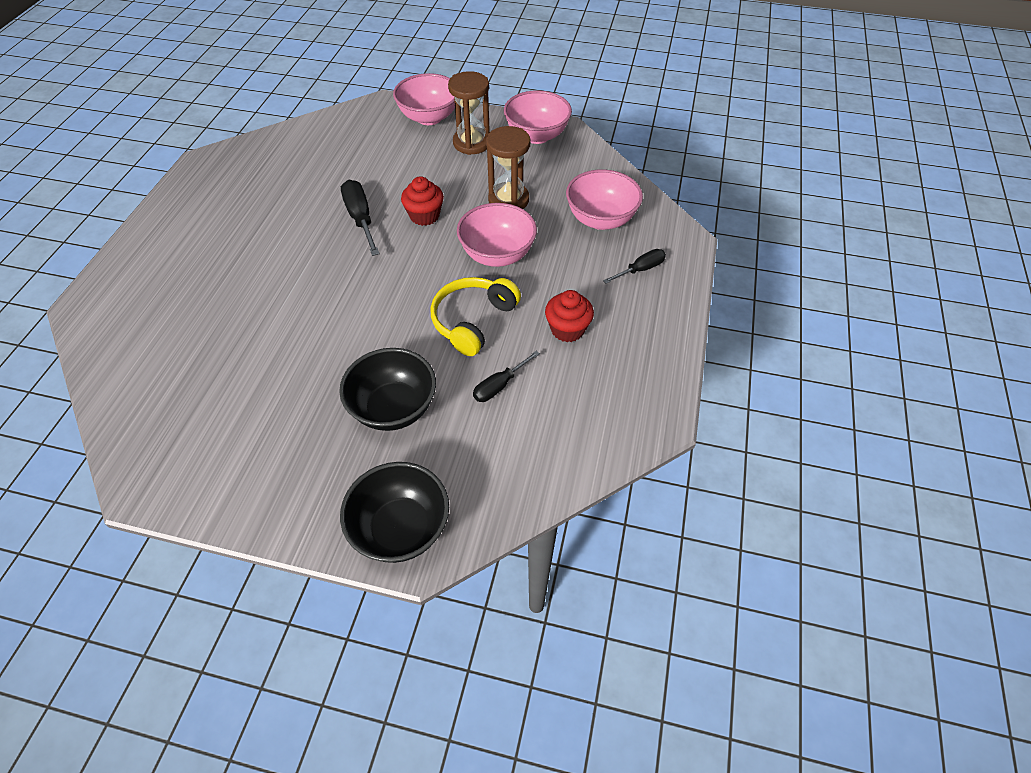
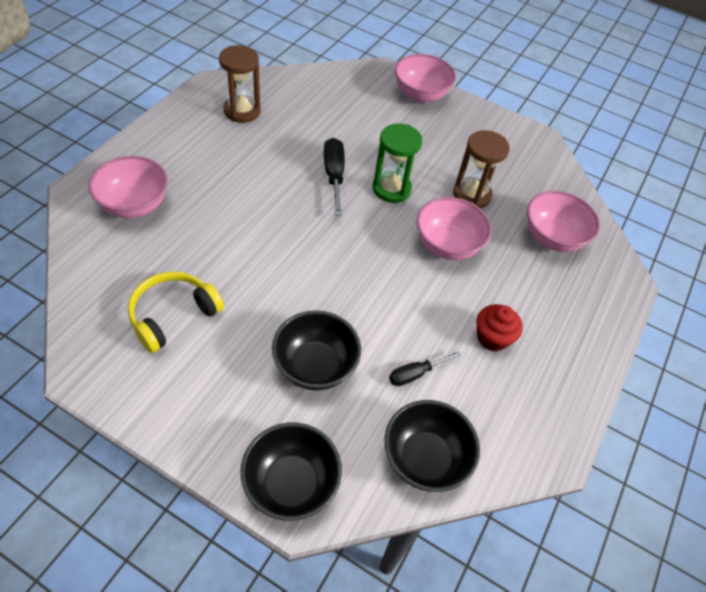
camera: 10 degrees right, 0 degrees up
red cupcake [401,176,444,226] -> green hourglass [373,123,422,203]
yellow headphones [430,277,521,356] -> yellow headphones moved to [128,272,224,353]
brown hourglass [448,71,490,155] -> brown hourglass moved to [219,45,261,123]
pink bowl [504,90,572,144] -> pink bowl moved to [88,156,168,218]
black screwdriver [603,249,666,284] -> none
none -> black bowl [384,400,480,492]

